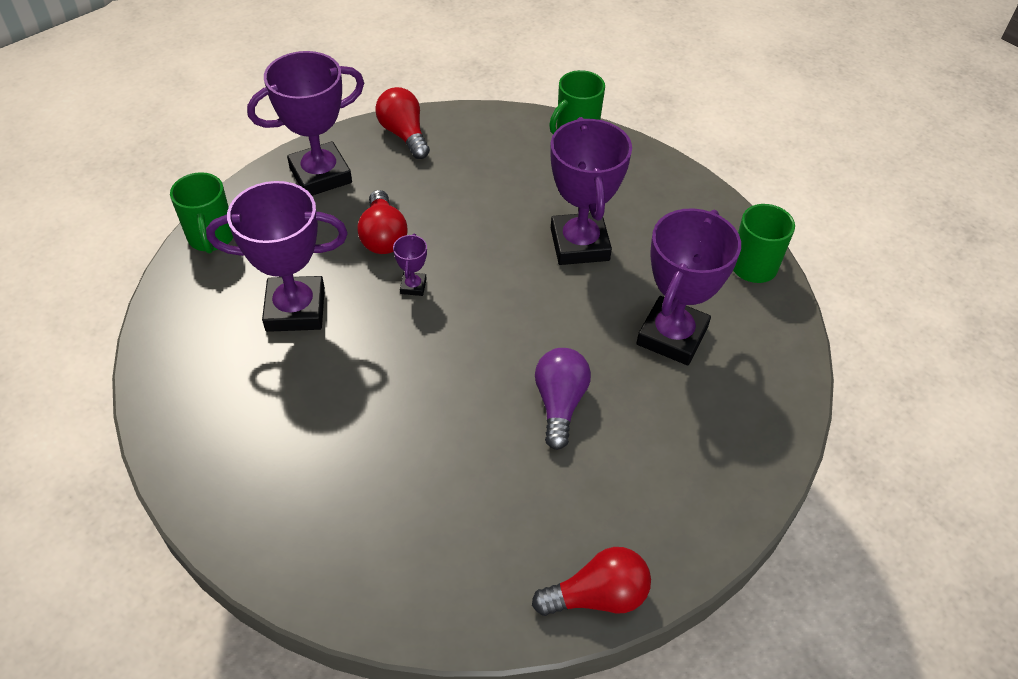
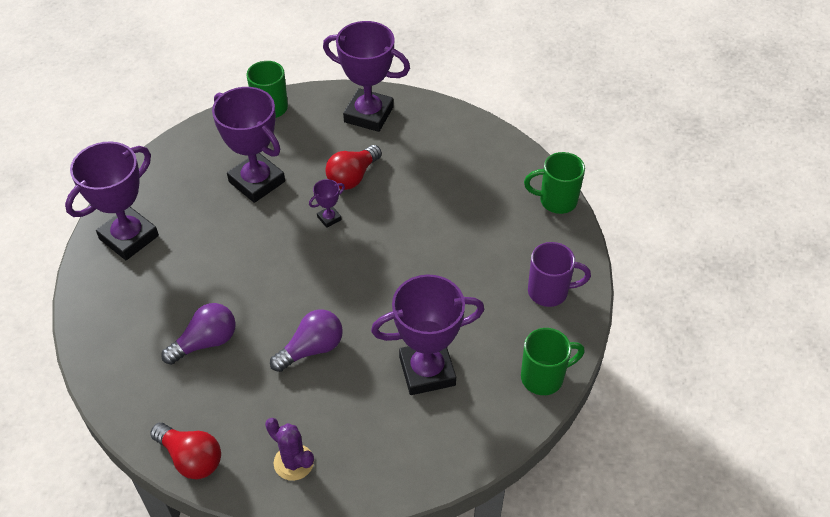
camera: 50 degrees right, 0 degrees up
red light bulb [375,87,430,159] -> none
purple trophy [550,117,632,265] -> purple trophy moved to [65,141,159,260]
none -> purple light bulb [161,303,236,365]
none -> purple cactus [265,418,314,481]
none -> purple mug [528,242,591,307]

